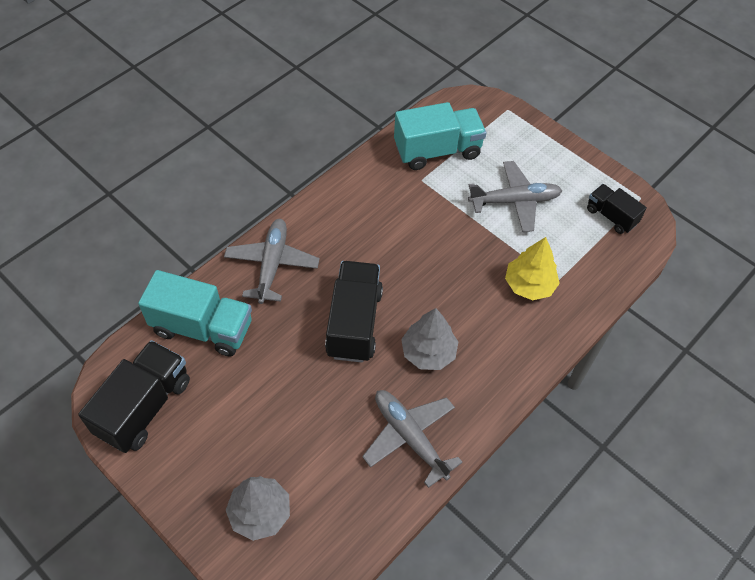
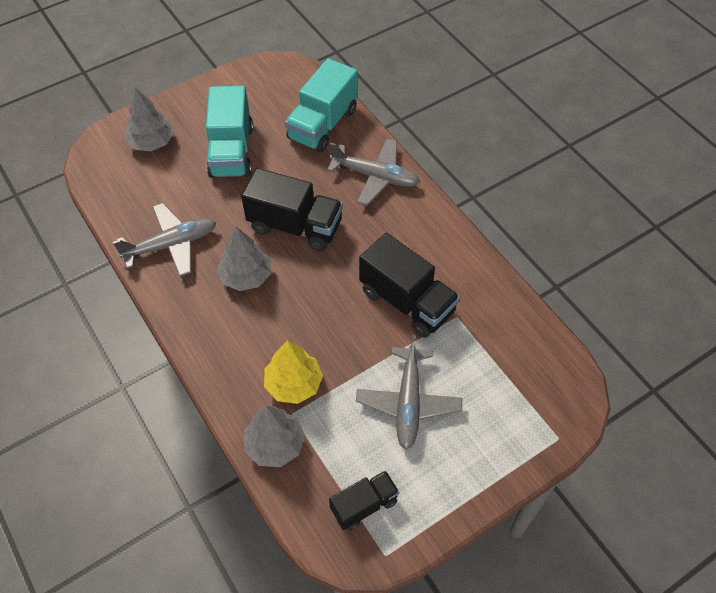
camera: 105 degrees right, 0 degrees up
black truck [78,340,190,453] -> black truck moved to [359,233,460,338]
turquoise truck [394,102,486,170] -> turquoise truck moved to [206,86,253,178]
none -> grey tree [244,405,305,467]

